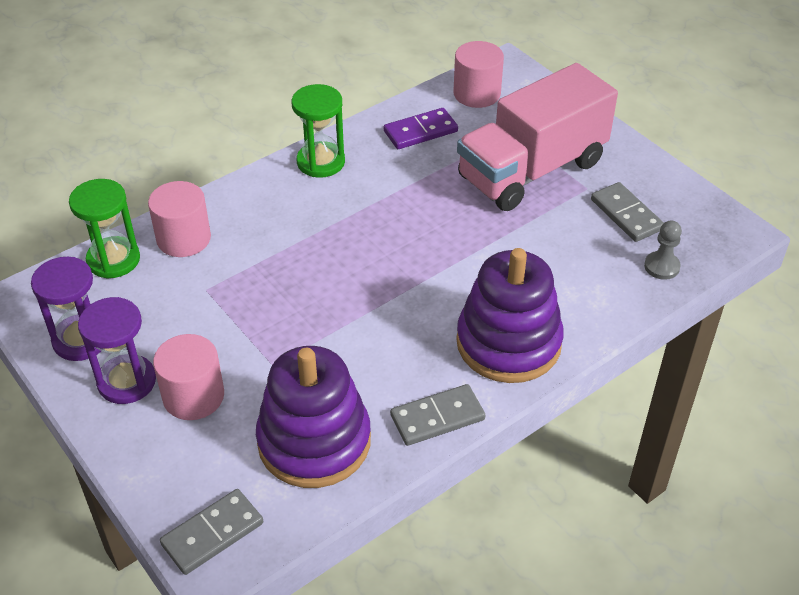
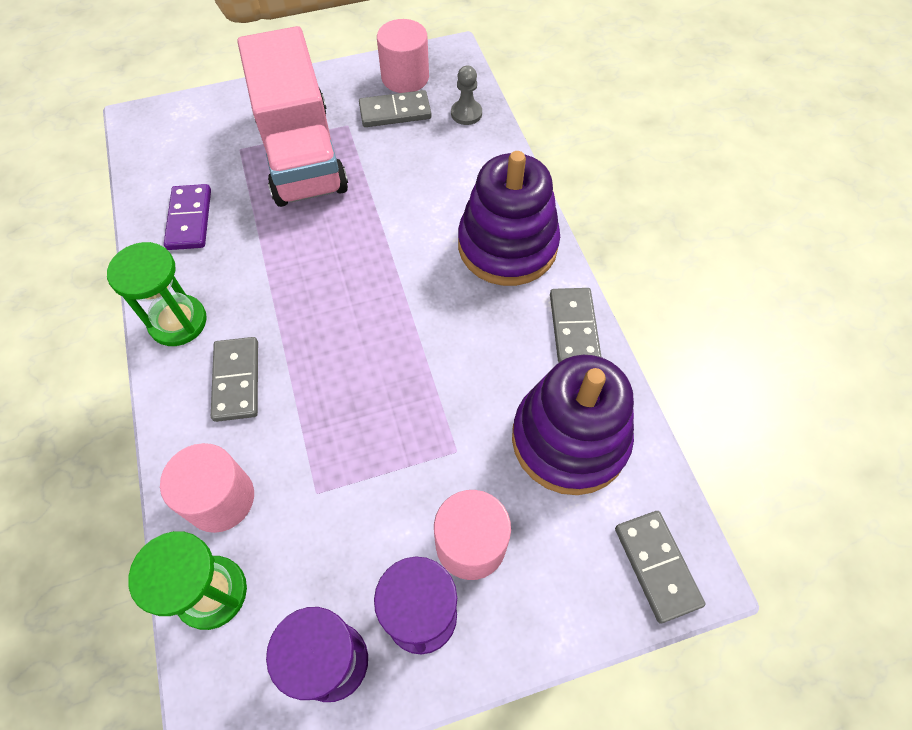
camera: 70 degrees left, 15 degrees up
pink cylinder [454,41,504,108] -> pink cylinder moved to [377,19,429,93]
none -> grey domino [211,337,258,422]

